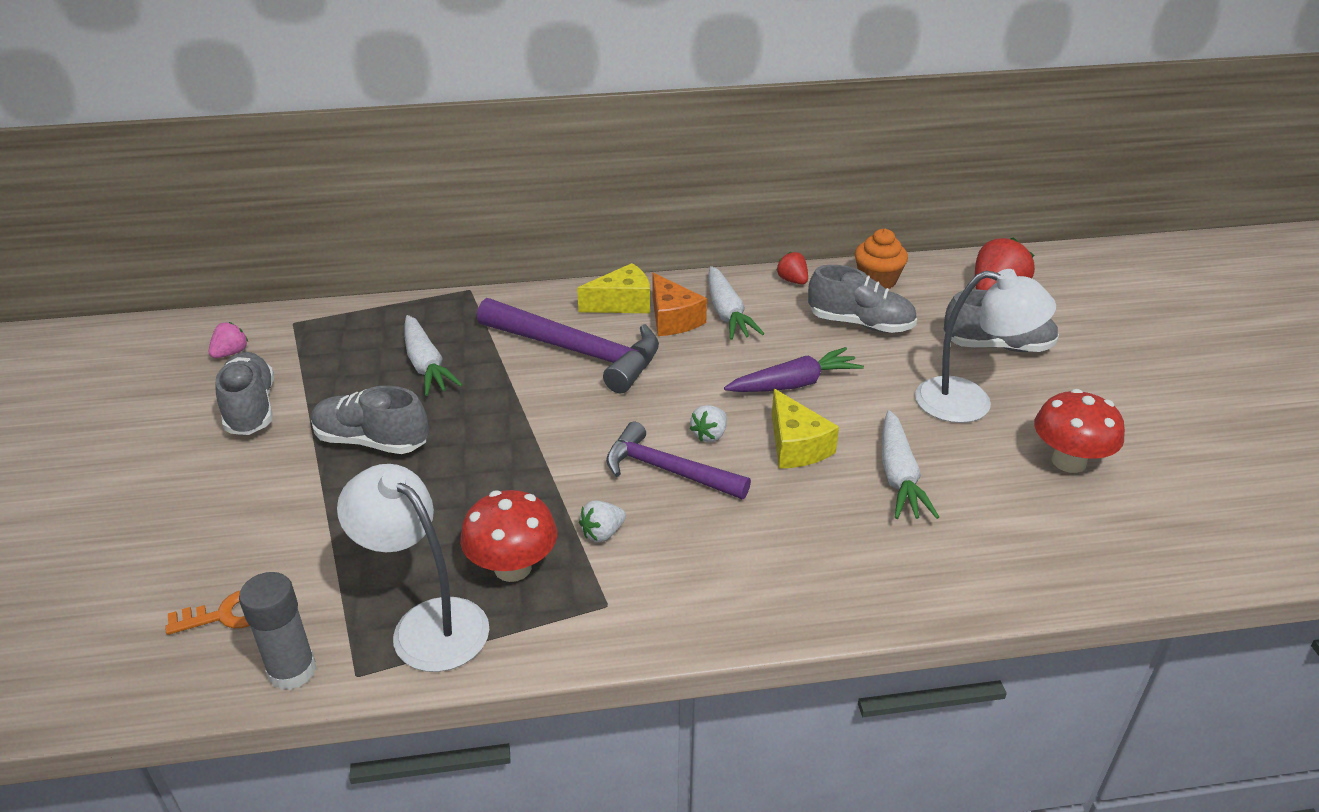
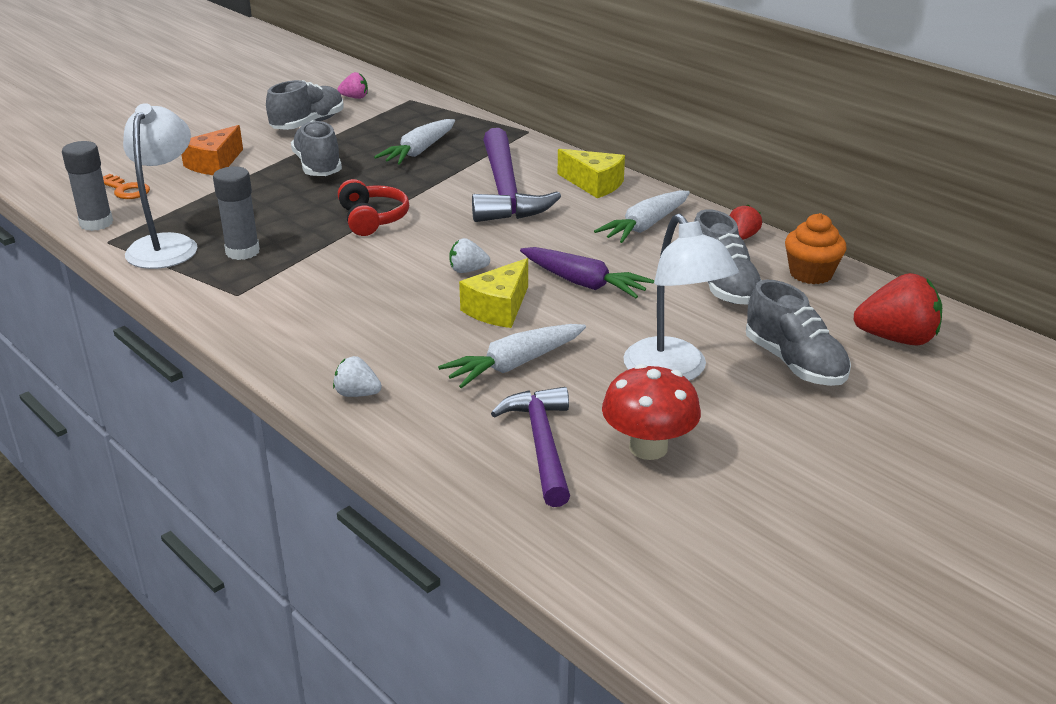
camera: 55 degrees right, 5 degrees down
red mushroom [460,490,557,582] -> grey glue stick [213,166,260,260]
white strawberry [579,500,626,542] -> white strawberry moved to [333,356,382,397]
purple hammer [606,422,751,499] -> purple hammer moved to [491,387,570,507]
orange cheese [652,273,707,336] -> orange cheese moved to [181,125,243,175]
none -> red headphones [338,179,409,236]

